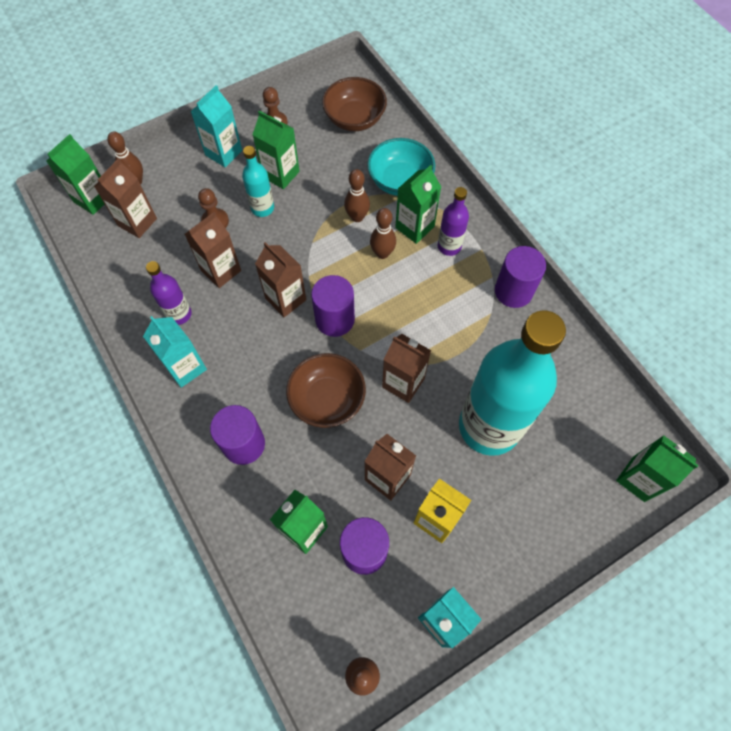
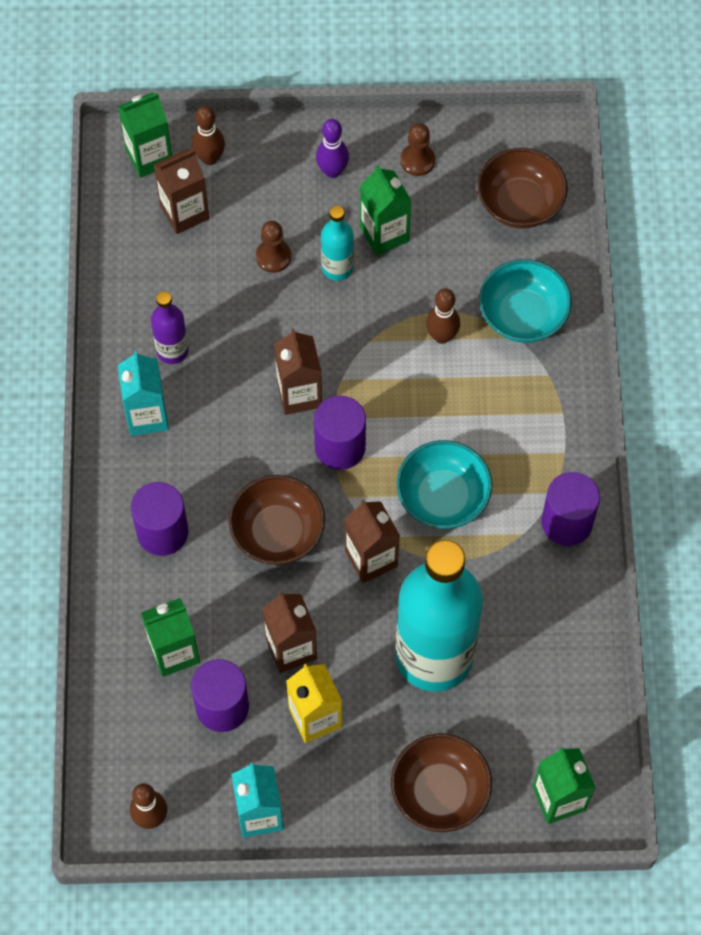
camera: 30 degrees right, 0 degrees up
brown carton [185,212,241,288] -> none
turquoise carton [191,85,242,167] -> purple bowling pin [316,119,349,178]
brown bowling pin [370,208,396,259] -> none
green carton [395,165,441,244] -> none
purple bottle [438,187,469,256] -> none
none -> brown bowl [391,734,492,832]
none -> turquoise bowl [397,440,492,529]

